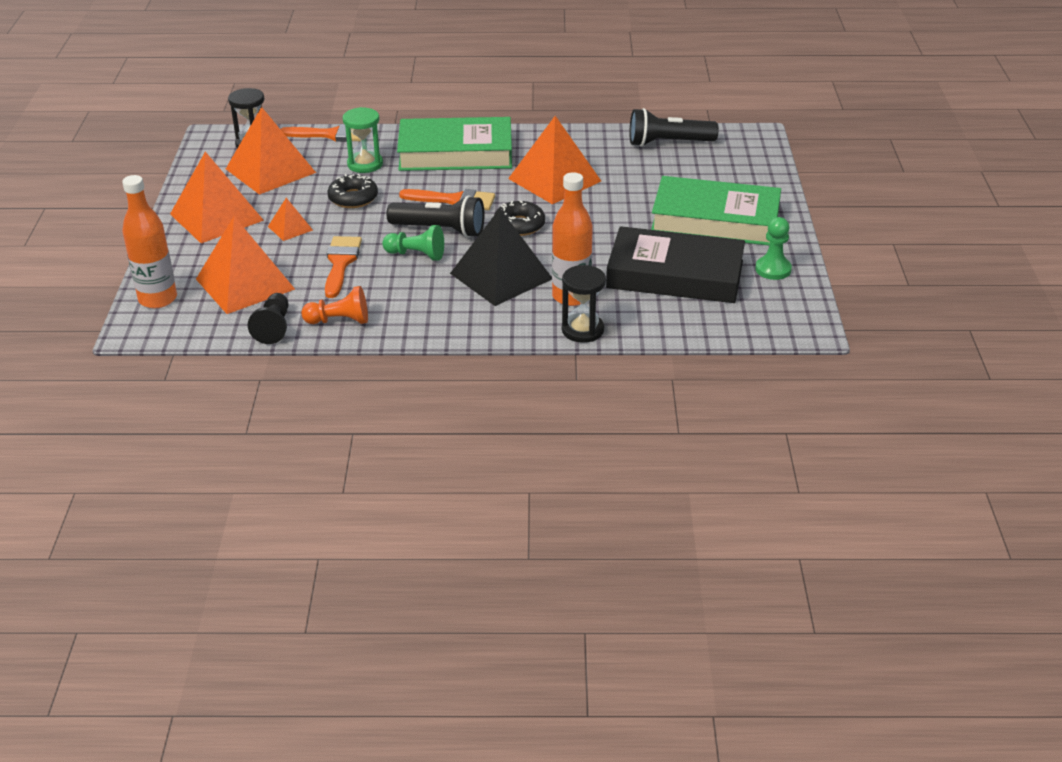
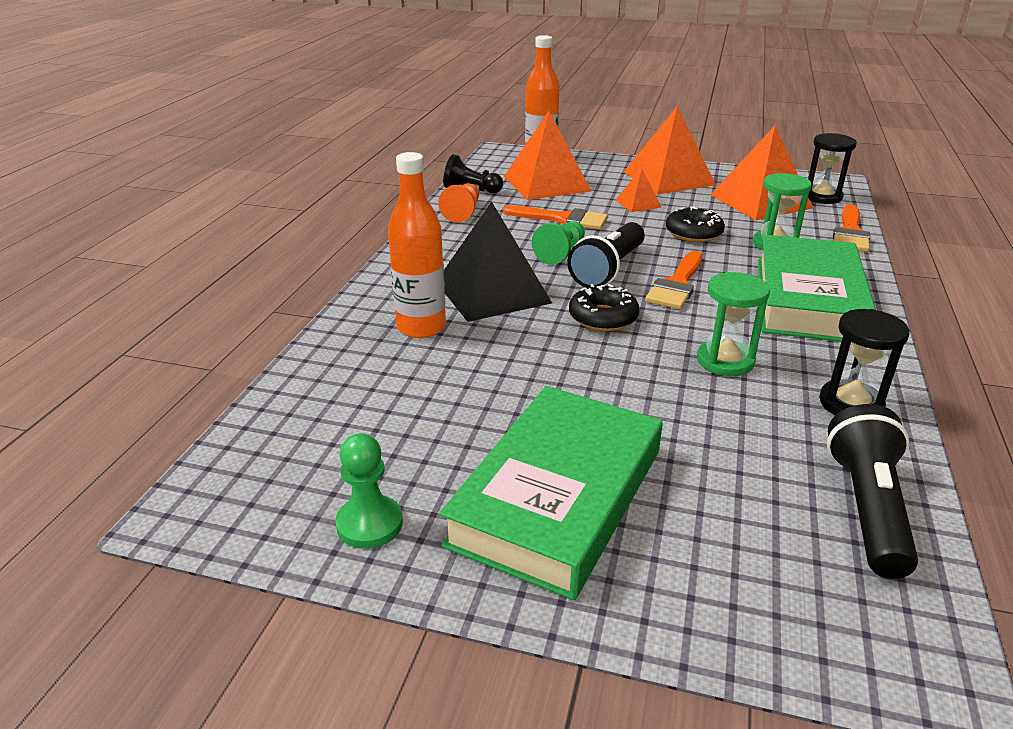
camera: 105 degrees right, 5 degrees down
orange pyramid [508,116,601,204] -> green hourglass [697,272,770,376]
black hourglass [562,265,606,343] -> black hourglass moved to [819,309,910,415]
black book [606,226,745,303] -> none

